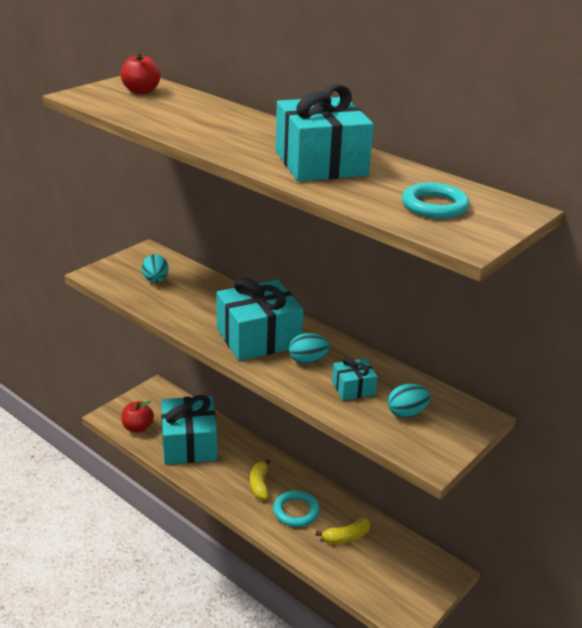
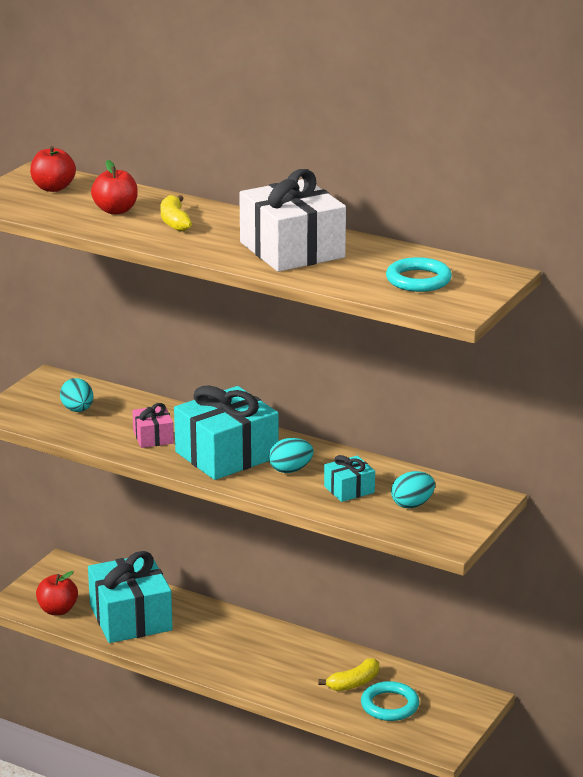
camera: 10 degrees left, 5 degrees down
yellow banana [250,459,271,500] -> yellow banana moved to [160,195,192,232]
turquoise ring [273,491,320,527] -> turquoise ring moved to [361,681,419,721]
turquoise gift [275,84,374,182] -> white gift [239,169,346,272]
none -> red apple [91,160,138,215]
none -> pink gift [132,403,174,448]

